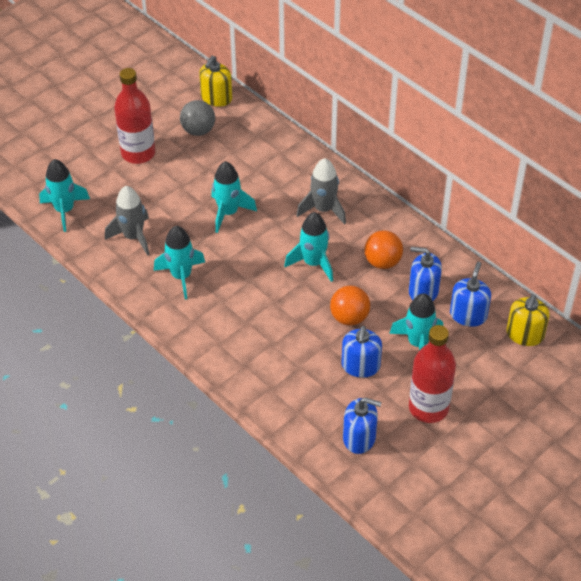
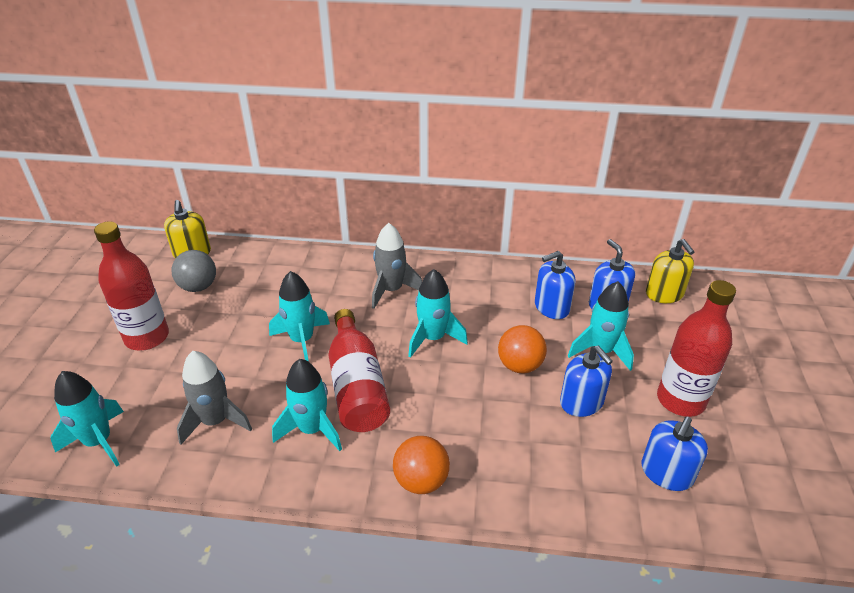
camera: 40 degrees left, 10 degrees down
blue soap dispenser [343,398,382,454] -> blue soap dispenser turned 150 degrees clockwise [641,416,708,491]
orange ball [364,230,403,269] -> orange ball moved to [393,436,450,494]
none -> red bottle [329,309,390,432]

